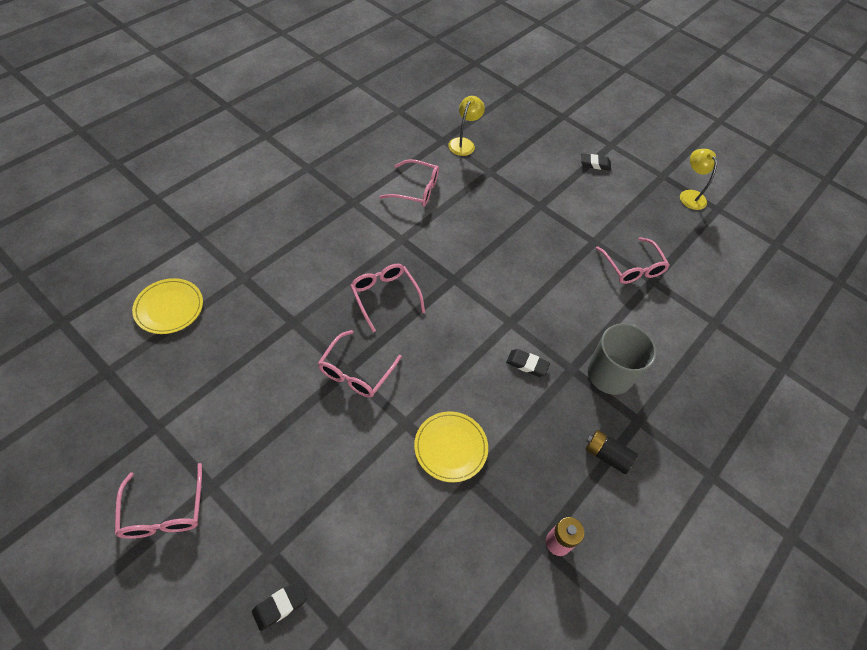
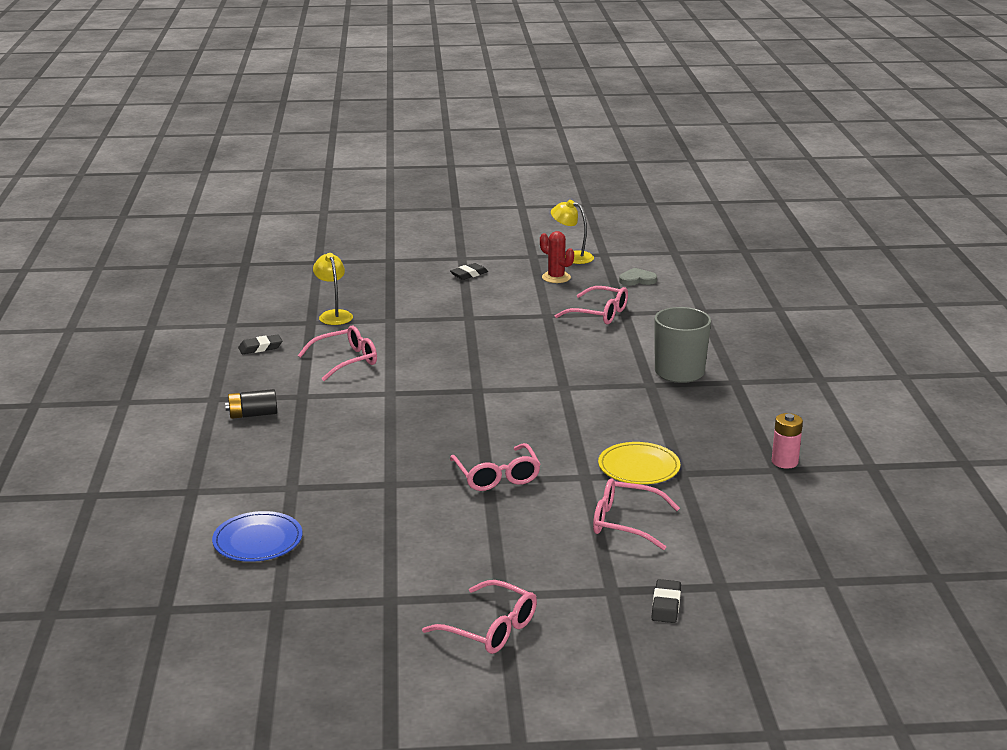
camera: 40 degrees left, 30 degrees down
yellow plate [132,278,203,334] -> blue plate [212,511,302,562]
pink glasses [350,264,425,332] -> pink glasses moved to [593,479,680,550]
black eraser [506,349,550,377] -> black eraser moved to [238,334,282,354]
black battery [585,430,638,474] -> black battery moved to [225,389,277,419]
none -> red cactus [540,231,574,283]
none -> grey heart [619,268,657,286]

